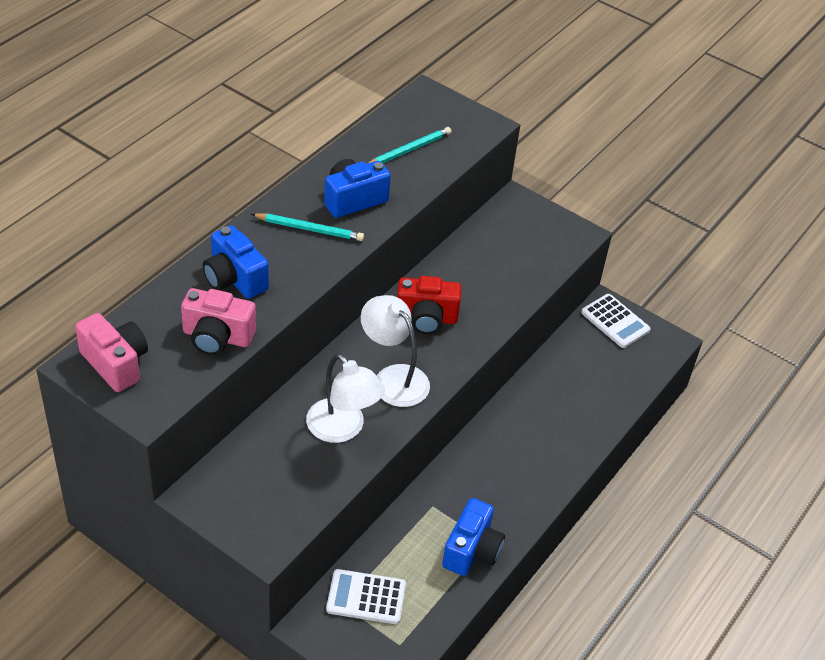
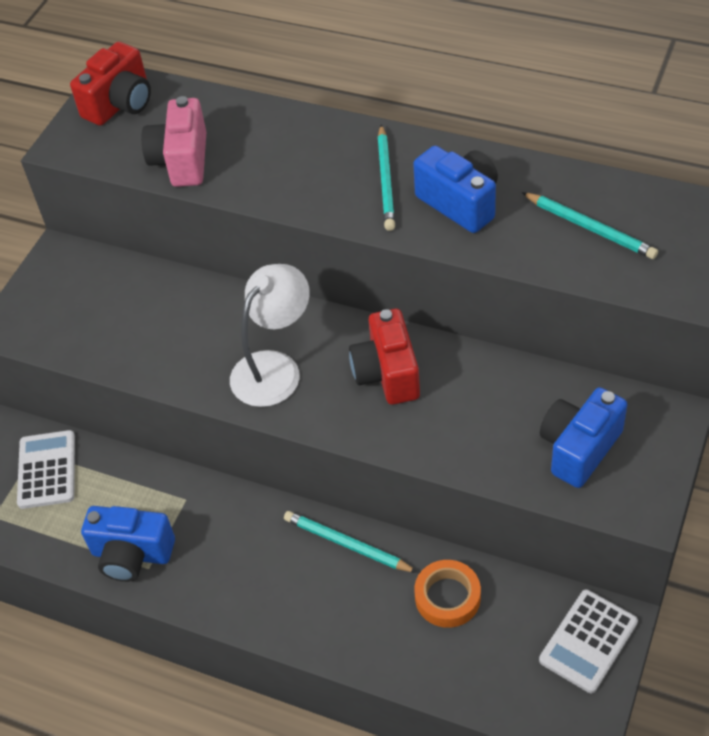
camera: 85 degrees right, 5 degrees up
pink camera [75,313,148,392] -> red camera [70,42,151,126]
blue camera [203,225,269,299] -> blue camera moved to [540,387,627,488]
white lamp [306,354,385,443] -> none
none -> turquoise pencil [284,511,418,573]
none -> orange tape [414,560,481,628]

